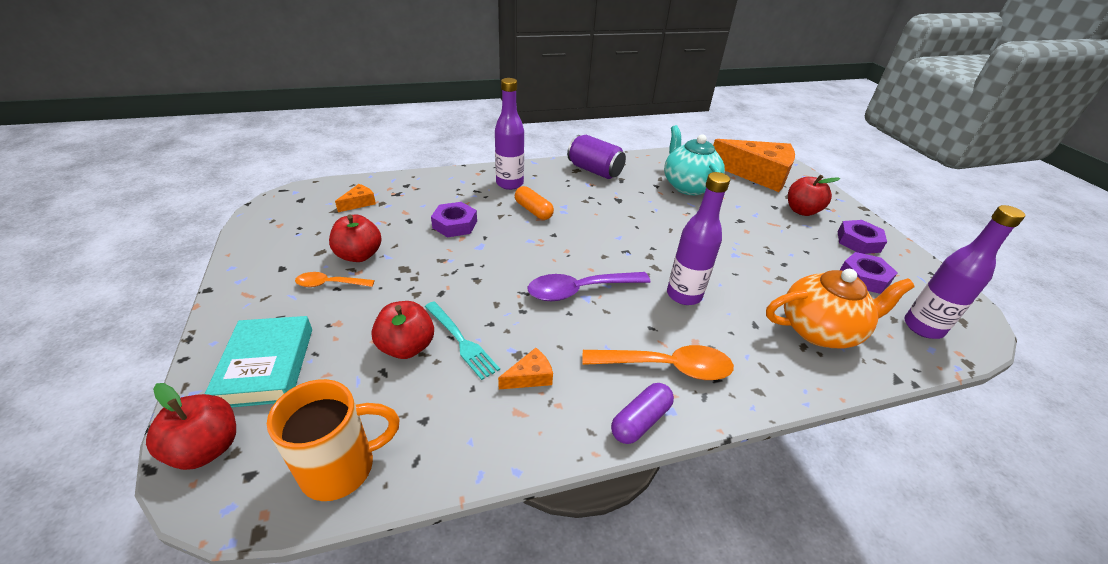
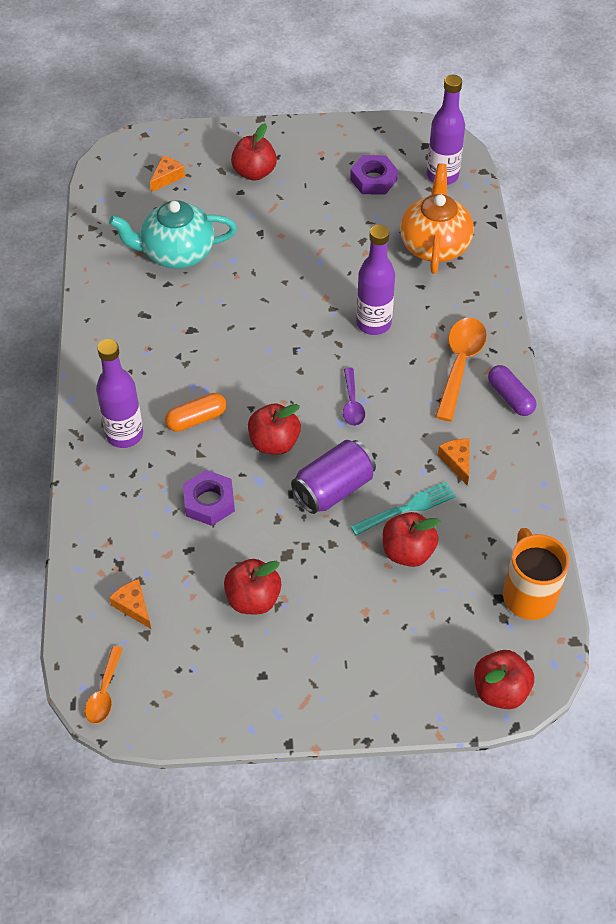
camera: 75 degrees left, 15 degrees up
turquoise book [205,316,312,408] -> none
orange spoon [295,272,375,287] -> orange spoon moved to [85,646,123,724]
purple spoon [528,272,650,301] -> purple spoon [343,368,365,426], size x0.58
purple can [567,135,626,179] -> purple can moved to [291,440,376,514]
orange cheese [713,139,795,192] -> orange cheese [150,155,185,192], size x0.40
purple nut [838,220,887,254] -> none
none -> red apple [248,403,301,455]

